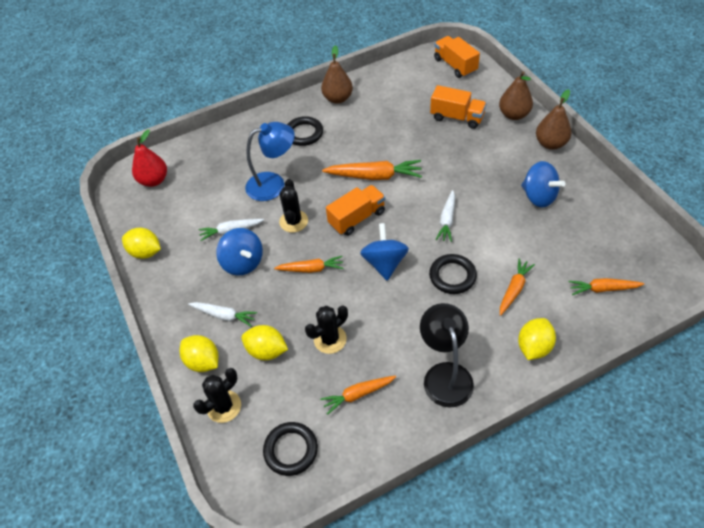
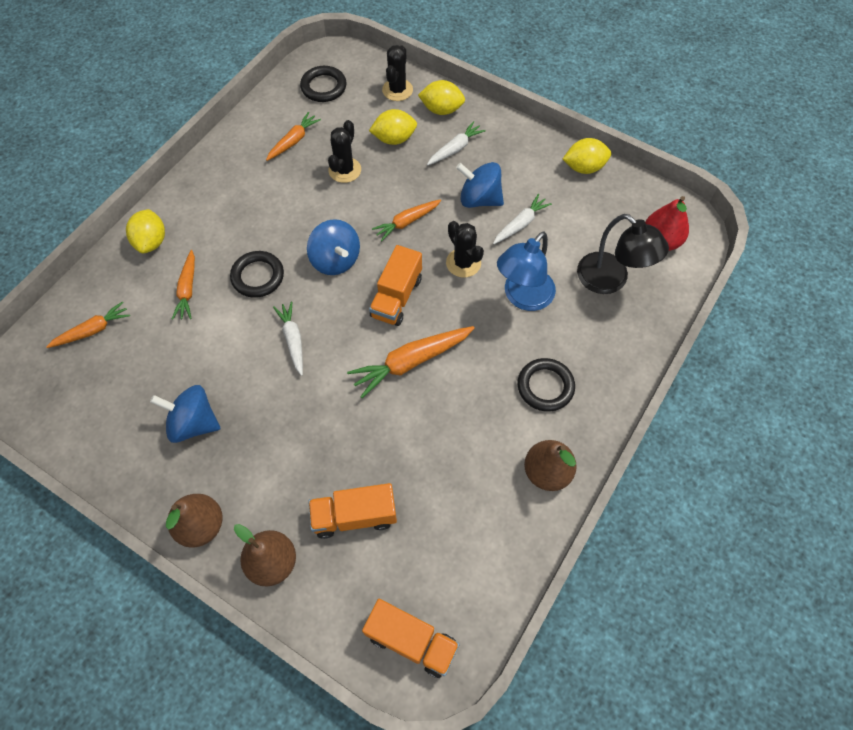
camera: 145 degrees right, 10 degrees up
white carrot [188,302,257,326] -> white carrot turned 150 degrees clockwise [427,121,486,165]
black lamp [420,303,474,408] -> black lamp moved to [577,214,669,294]

